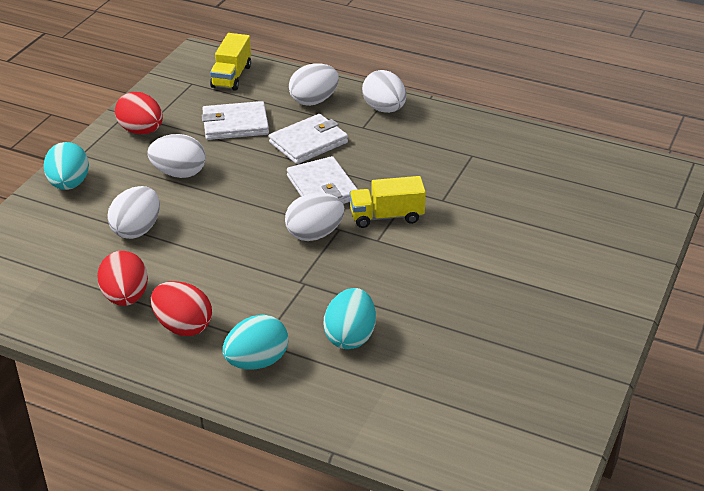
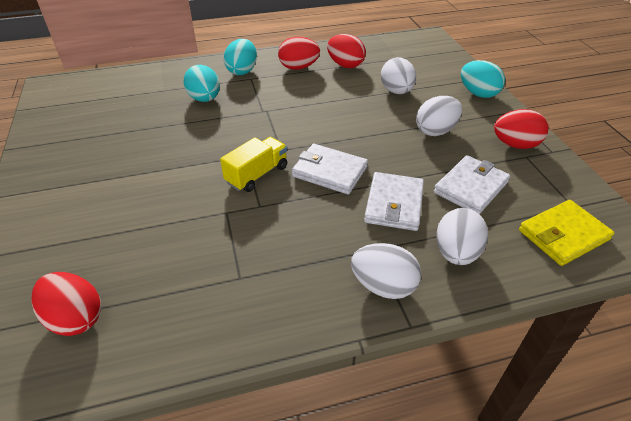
camera: 140 degrees right, 5 degrees up
yellow truck [210,33,251,91] -> yellow wallet [519,200,615,266]
white egg [285,193,345,241] -> none
none -> red egg [31,272,101,336]

